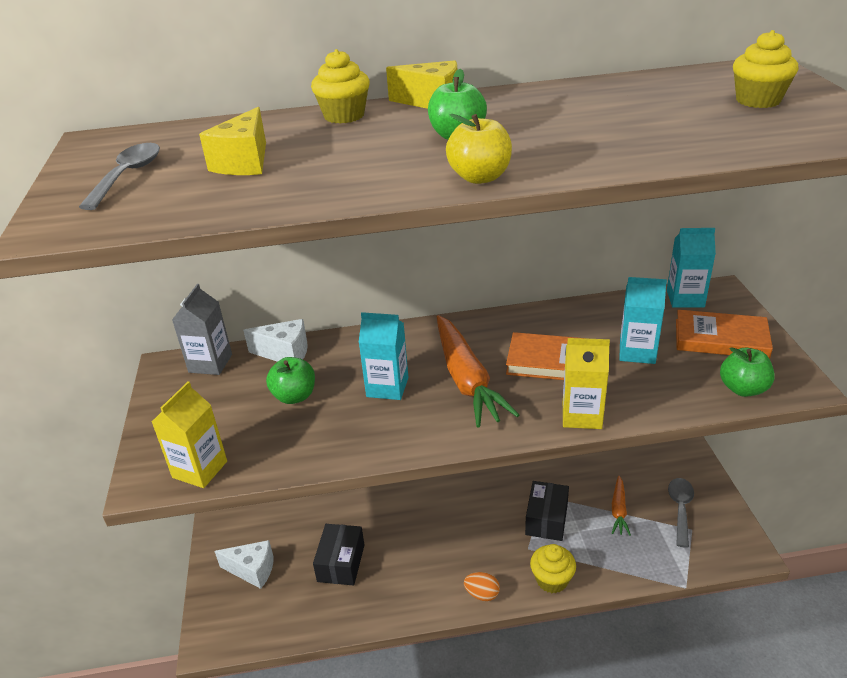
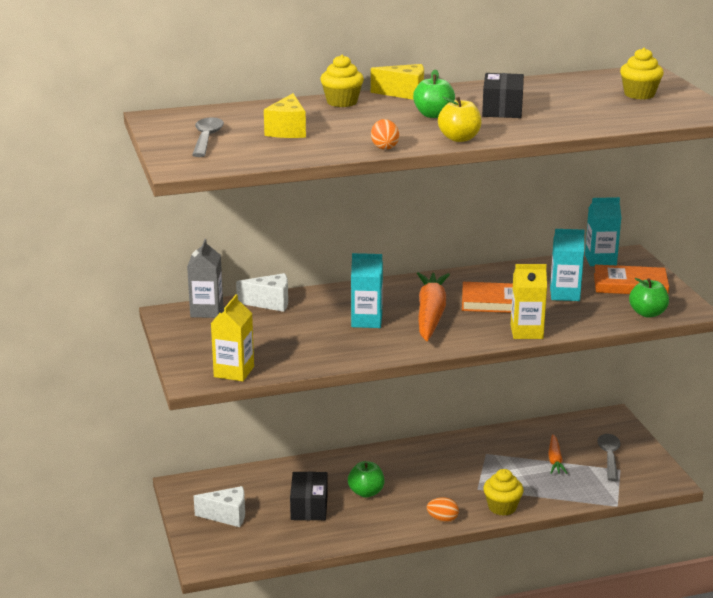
camera: 10 degrees left, 10 degrees down
green apple [266,357,315,404] -> green apple moved to [348,461,385,498]
orange carrot [437,315,519,427] -> orange carrot turned 150 degrees counterclockwise [417,272,450,341]
black box [525,481,569,541] -> black box moved to [482,73,524,118]
none -> orange egg [371,119,399,150]

